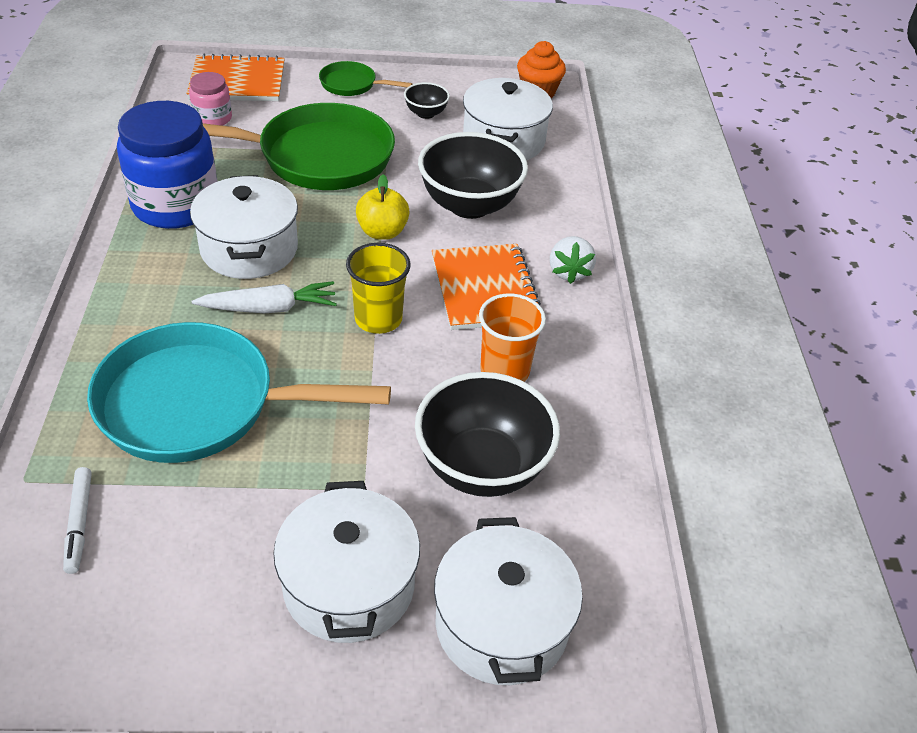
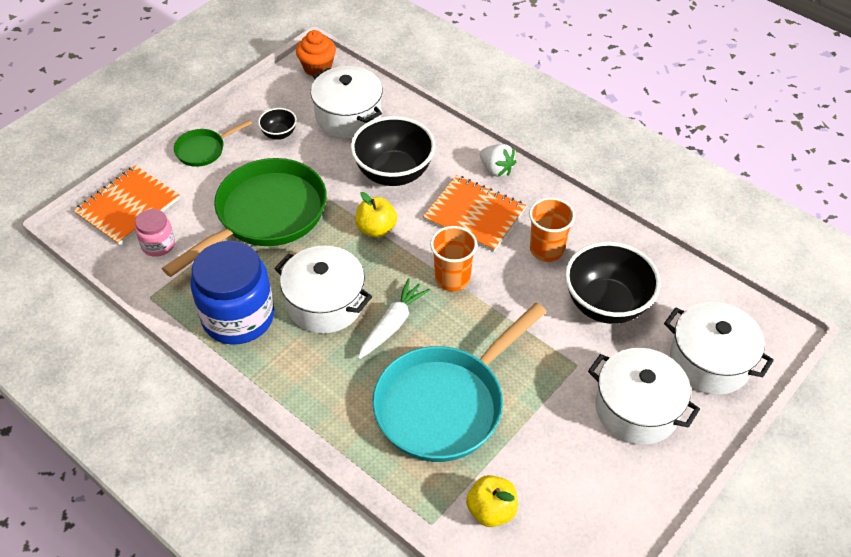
camera: 45 degrees left, 5 degrees up
white marker [63,467,92,574] -> yellow apple [466,475,518,527]
yellow cup [346,243,411,334] -> orange cup [430,226,477,291]

